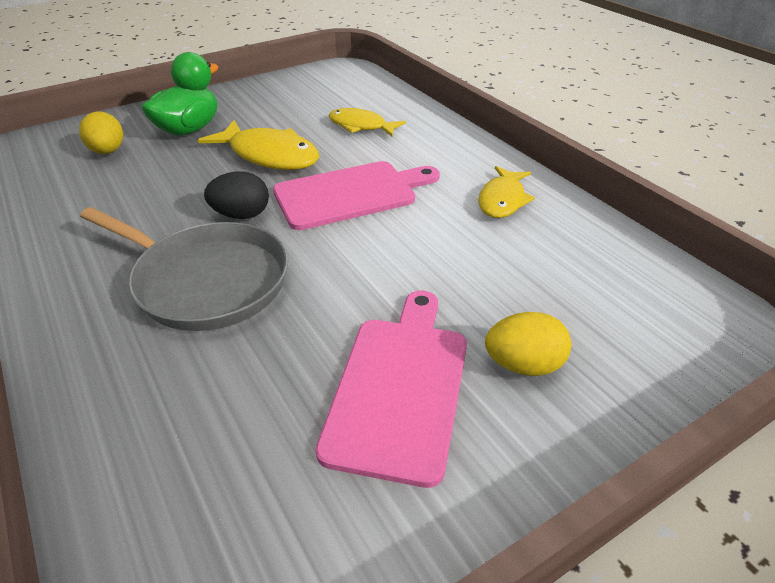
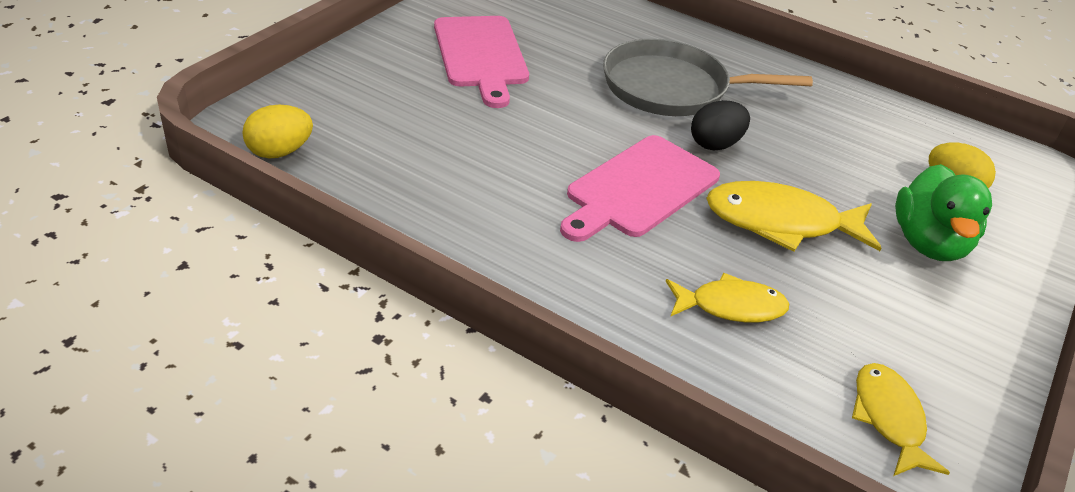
camera: 150 degrees right, 0 degrees up
yellow fish [478,166,535,218] -> yellow fish moved to [852,363,950,476]
yellow egg [485,312,571,376] -> yellow egg moved to [242,105,313,158]

